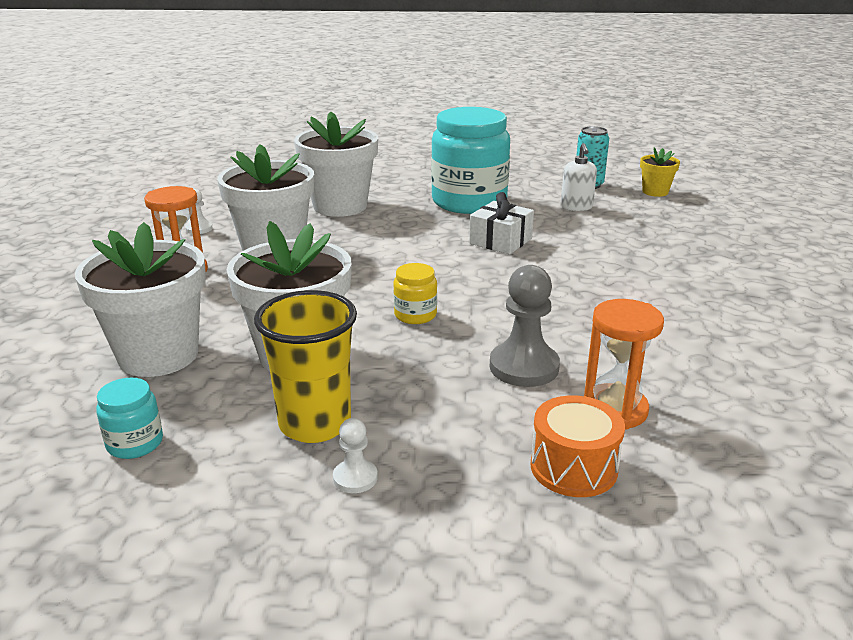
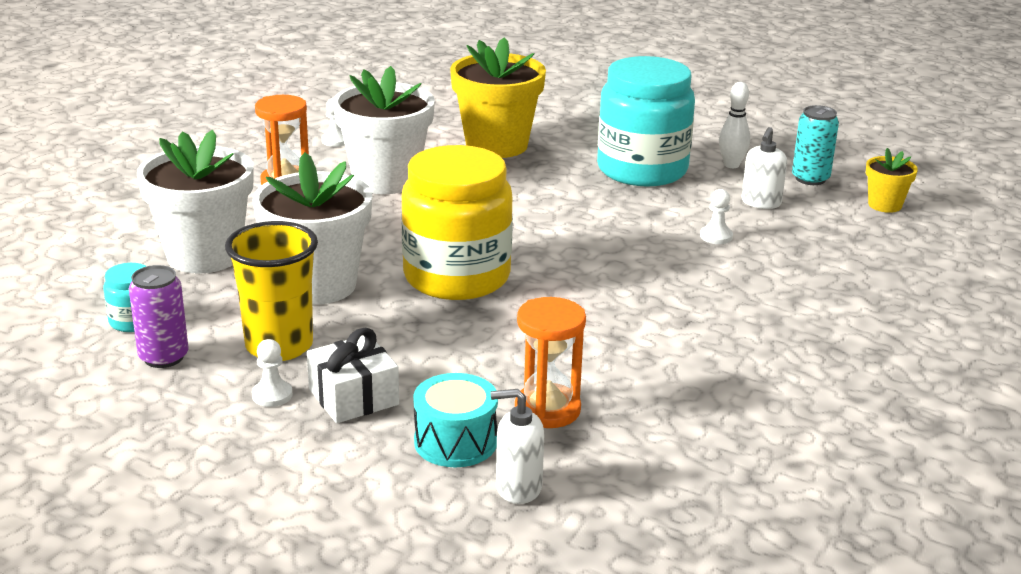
camera: 25 degrees right, 0 degrees up
white flower pot [294,112,378,217] -> yellow flower pot [450,37,546,158]
yellow jar [393,263,437,324] -> yellow jar [401,145,513,300], size x2.37
white gift [469,192,534,254] -> white gift moved to [307,328,399,423]
grey pawn [490,265,560,387] -> none
orange drum [530,395,625,497] -> turquoise drum [413,373,498,467]
none -> purple can [129,265,189,368]
none -> white soap dispenser [491,389,544,504]
none -> white pawn [700,189,733,244]
none -> white bowling pin [719,82,750,168]

